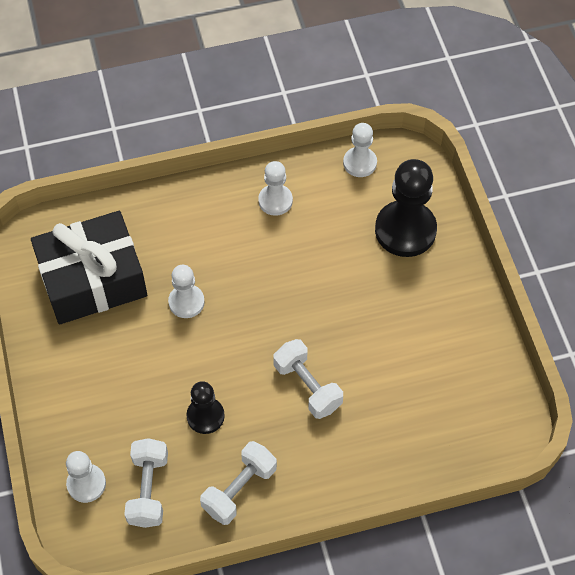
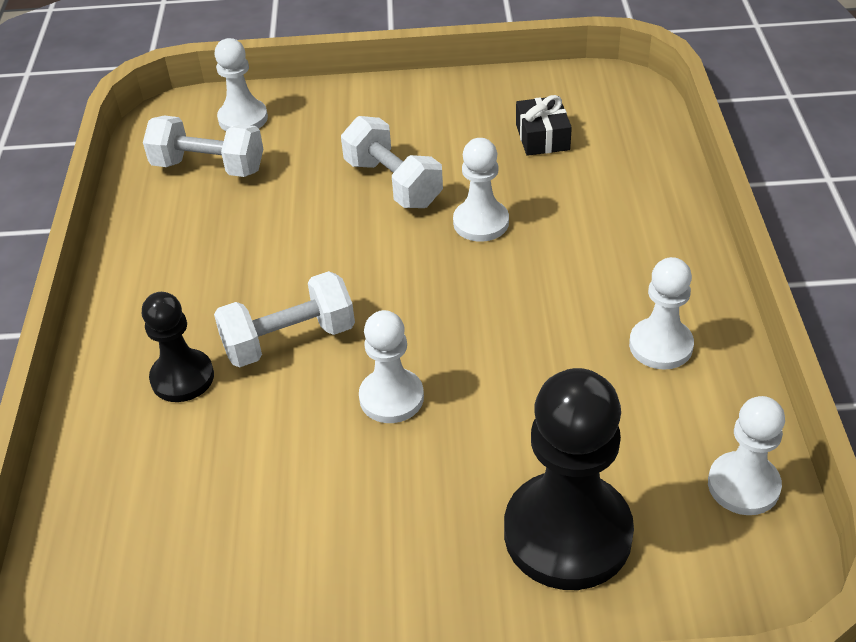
camera: 105 degrees right, 15 degrees down
black gift [31,211,147,324] -> black gift [516,95,572,156], size x0.40
black pawn [187,381,225,434] -> black pawn moved to [142,292,214,402]
white dumbbell [200,441,277,525] -> white dumbbell moved to [341,116,443,208]
none -> white pawn [359,310,424,423]

